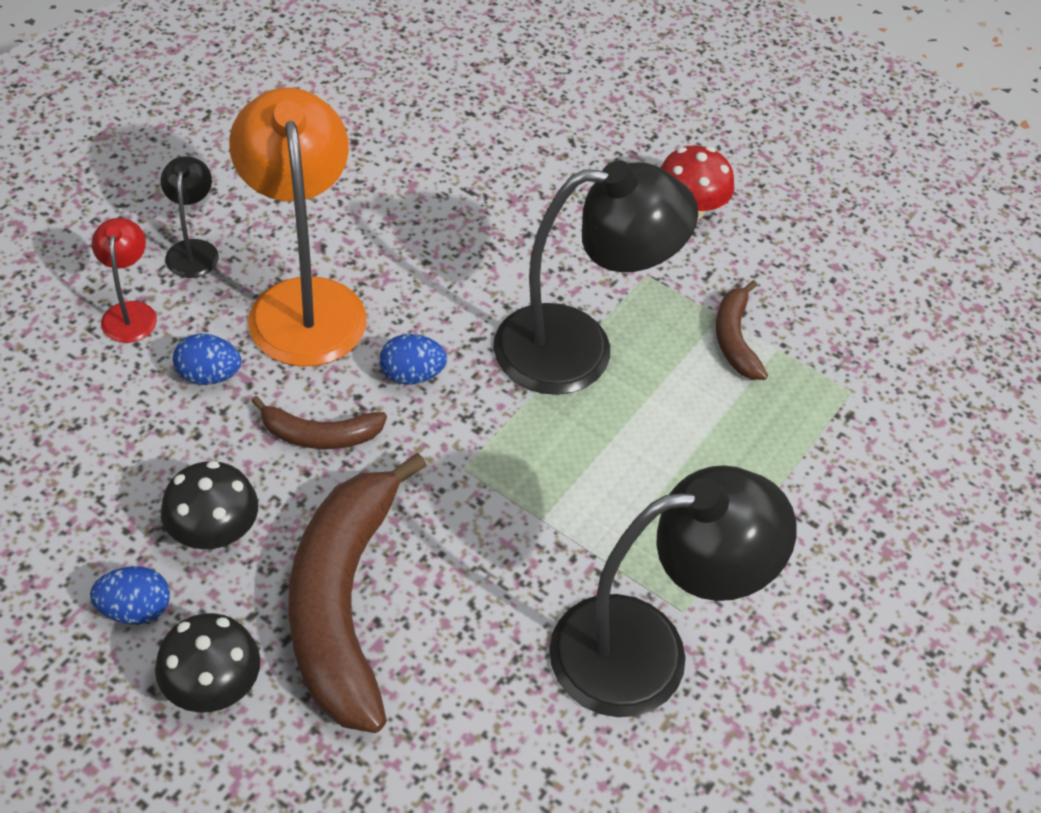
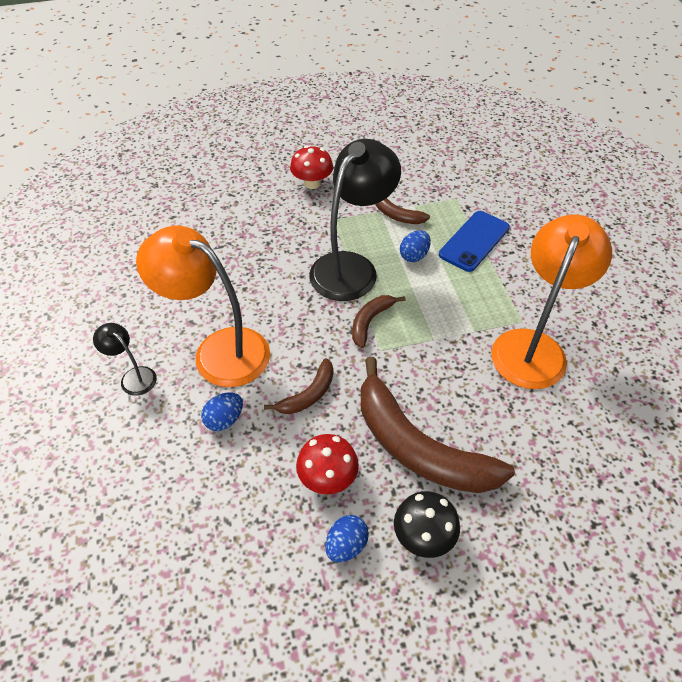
camera: 45 degrees left, 0 degrees up
red lamp [92,218,157,343] -> none
black mushroom [161,461,258,549] -> red mushroom [296,434,359,494]
blue egg [380,334,447,385] -> blue egg moved to [400,230,431,262]
black lamp [549,465,797,717] -> orange lamp [491,215,612,389]
none -> brown banana [352,295,405,348]
none -> blue phone [439,211,510,272]

